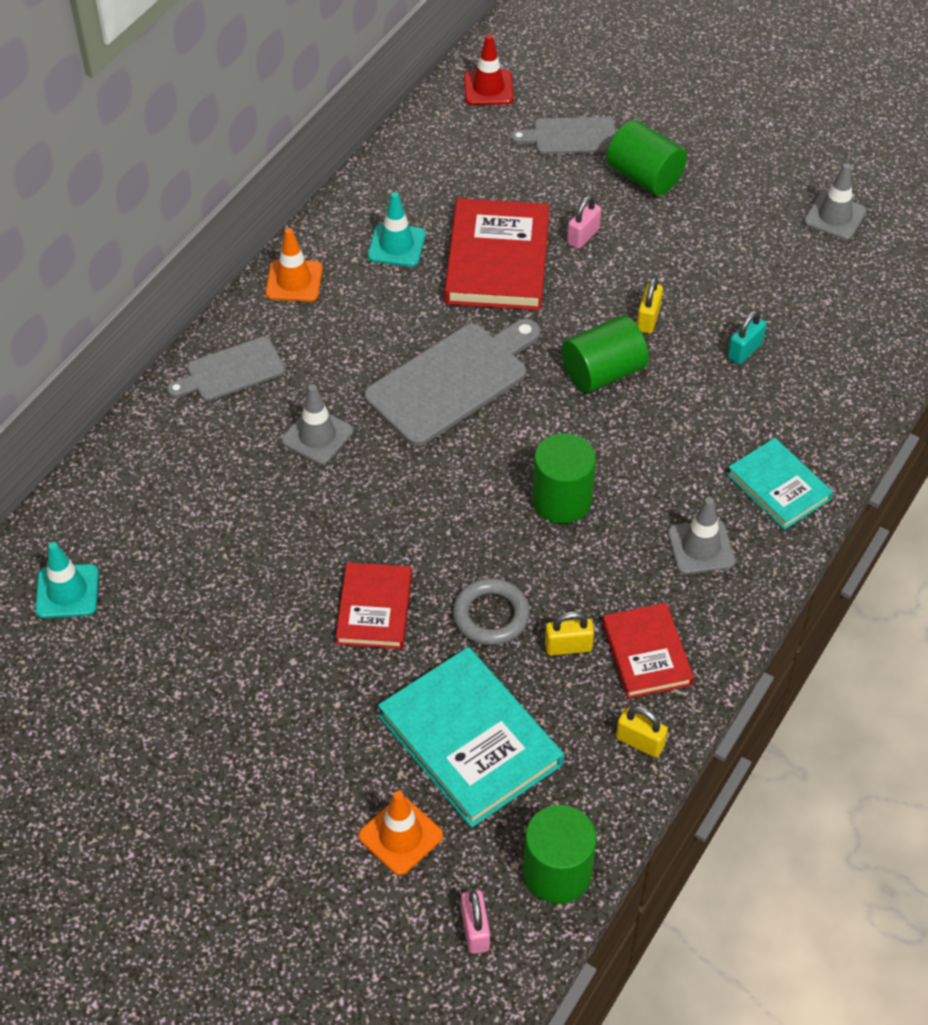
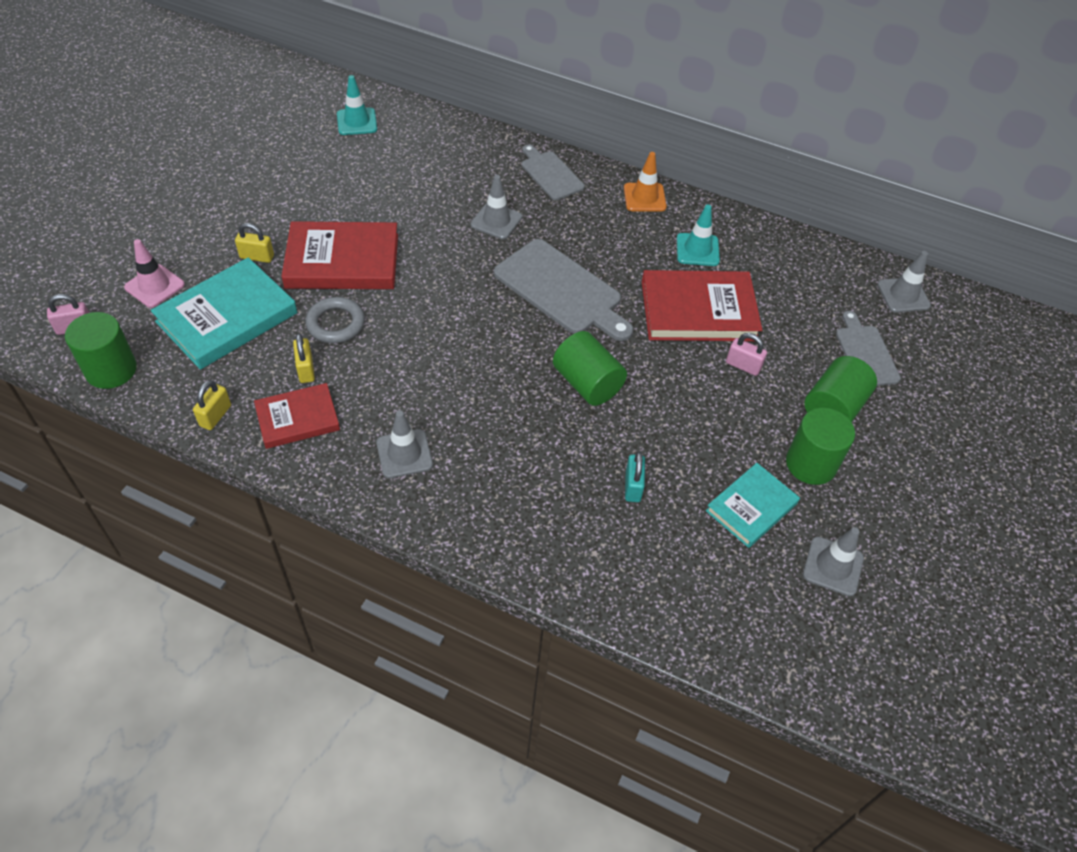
camera: 80 degrees right, 0 degrees up
red book [336,562,412,649] -> red book [281,221,398,289], size x1.65
orange traffic cone [358,791,443,875] -> pink traffic cone [124,239,185,308]
red traffic cone [464,34,514,105] -> grey traffic cone [877,251,931,313]
green cylinder [532,433,596,524] -> green cylinder moved to [786,408,855,485]
yellow padlock [637,277,663,334] -> yellow padlock moved to [235,223,274,263]
turquoise book [727,438,833,530] -> turquoise book moved to [706,463,800,548]
turquoise padlock [728,310,766,364] -> turquoise padlock turned 60 degrees clockwise [625,452,645,502]

